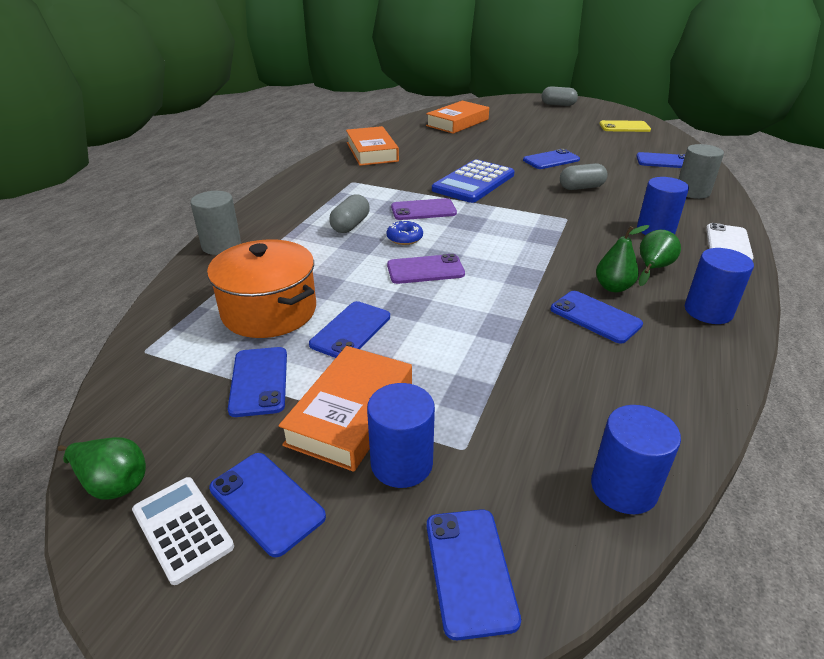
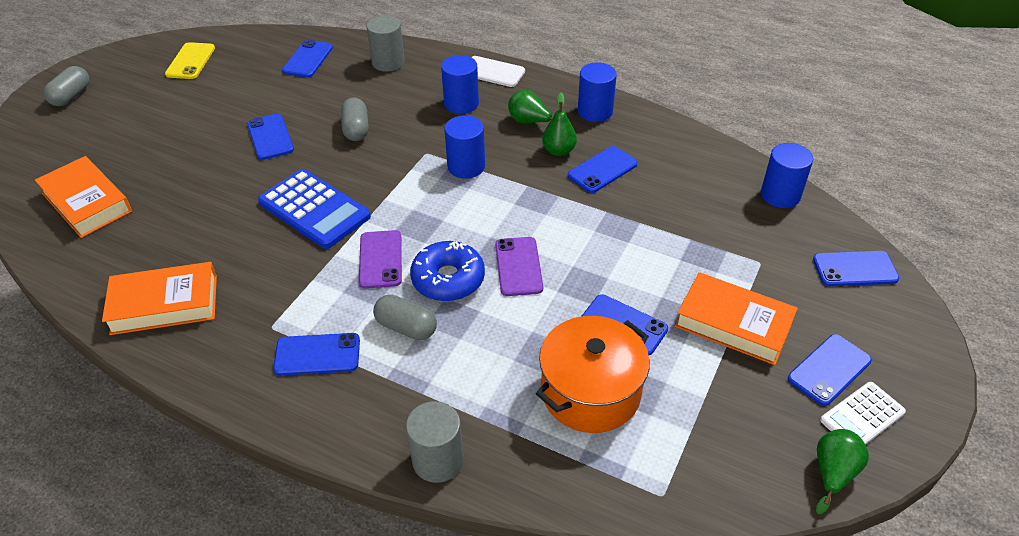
camera: 85 degrees left, 10 degrees up
blue phone [228,347,287,417] -> blue phone moved to [273,333,360,376]
blue cylinder [367,383,435,488] -> blue cylinder moved to [444,115,485,179]
blue donut [386,220,423,245] -> blue donut [410,241,485,302], size x1.78

